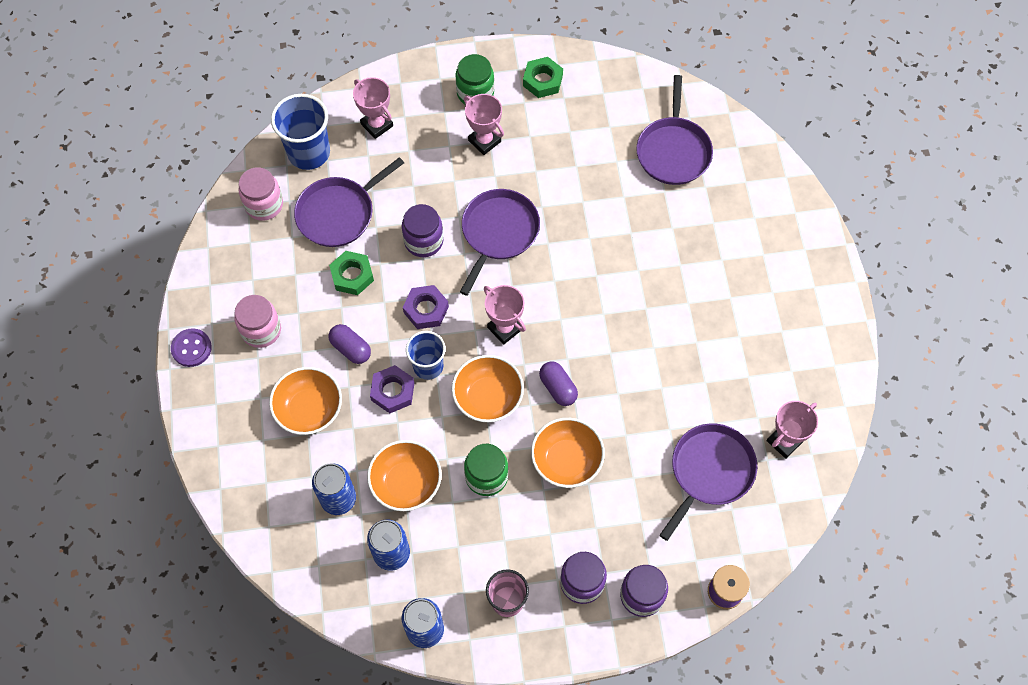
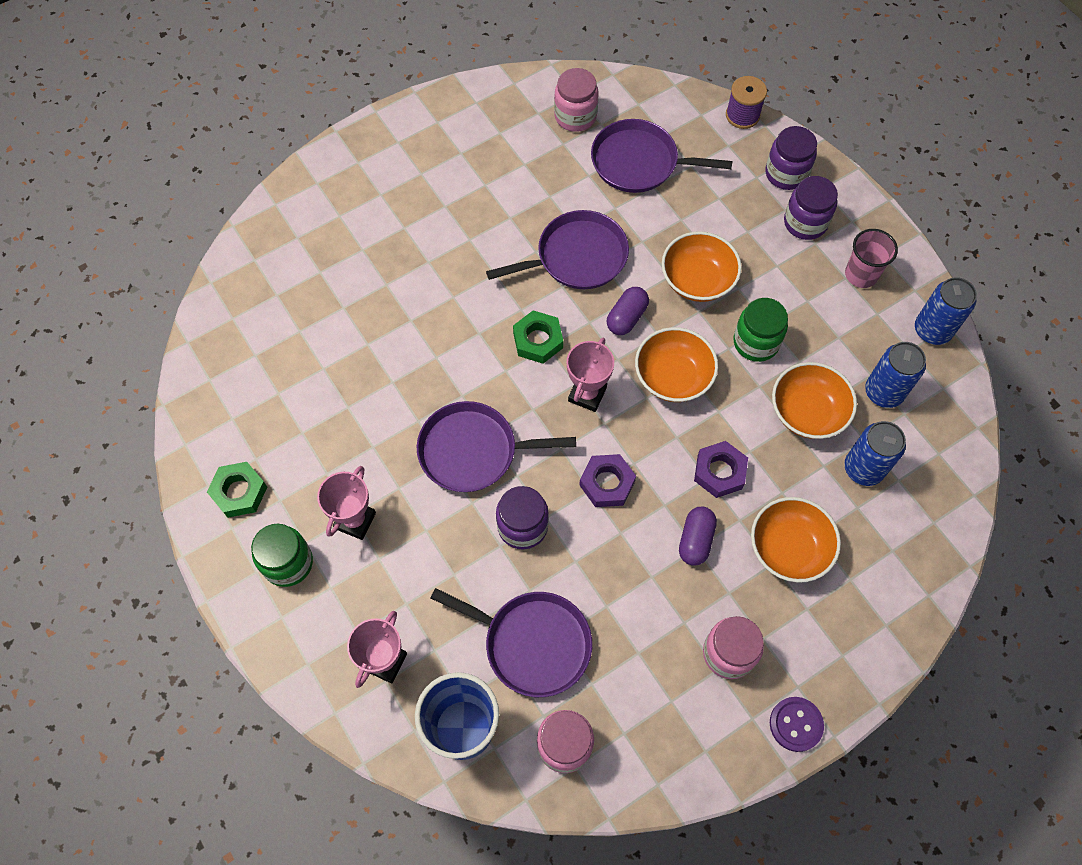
camera: 115 degrees left, 0 degrees up
green nut [329,251,374,295] -> green nut moved to [513,310,563,364]
blue cup [406,331,446,380] -> none
purple pan [636,75,713,185] -> purple pan moved to [486,210,629,289]
pink trophy [767,401,818,459] -> pink jar [554,68,599,132]

